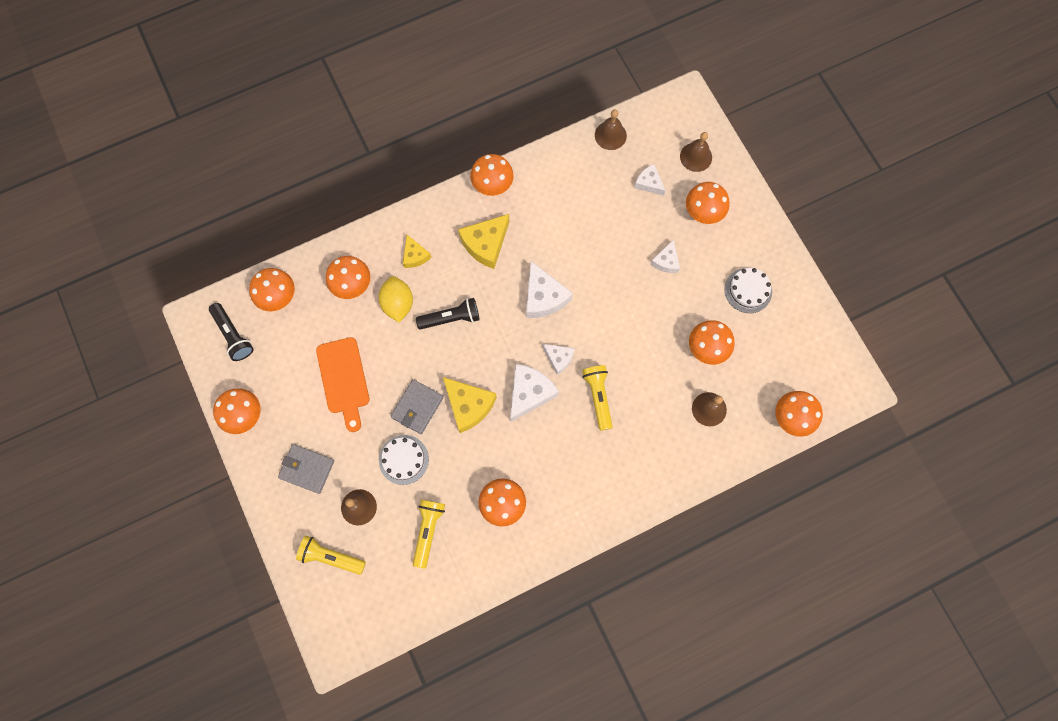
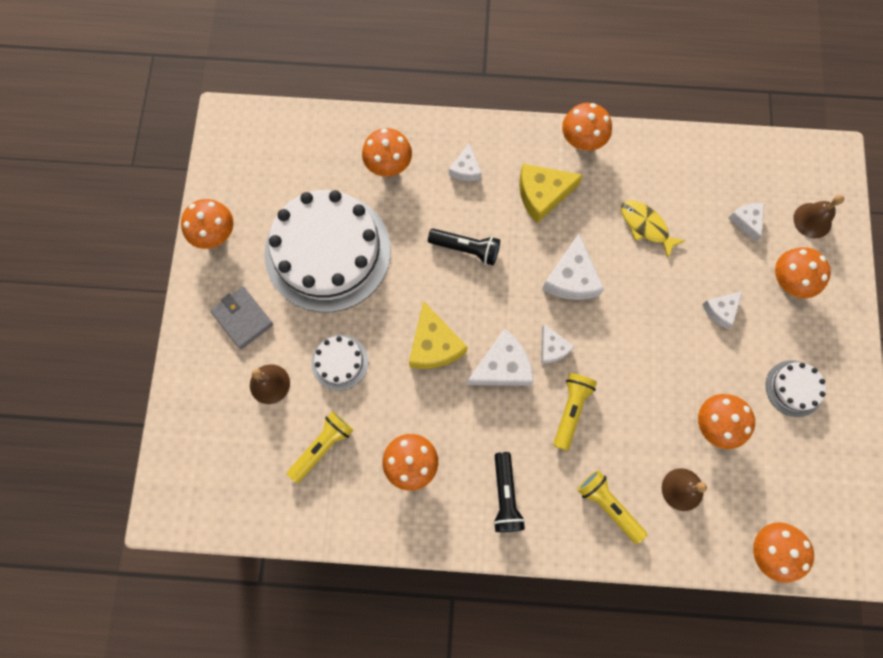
camera: 30 degrees right, 0 degrees up
black flashlight [209,303,254,361] -> black flashlight moved to [493,452,525,532]
orange mushroom [249,268,295,311] -> none
yellow flashlight [296,536,366,575] -> yellow flashlight moved to [577,471,647,544]
orange cutting board [316,337,369,432] -> white cake [264,190,391,312]
yellow lemon [378,276,413,323] -> none
grey wallet [391,379,443,434] -> none
yellow cheese [403,235,431,268] -> white cheese [449,144,482,181]
brown bell [595,110,627,150] -> none
none -> yellow fish [621,200,686,258]

